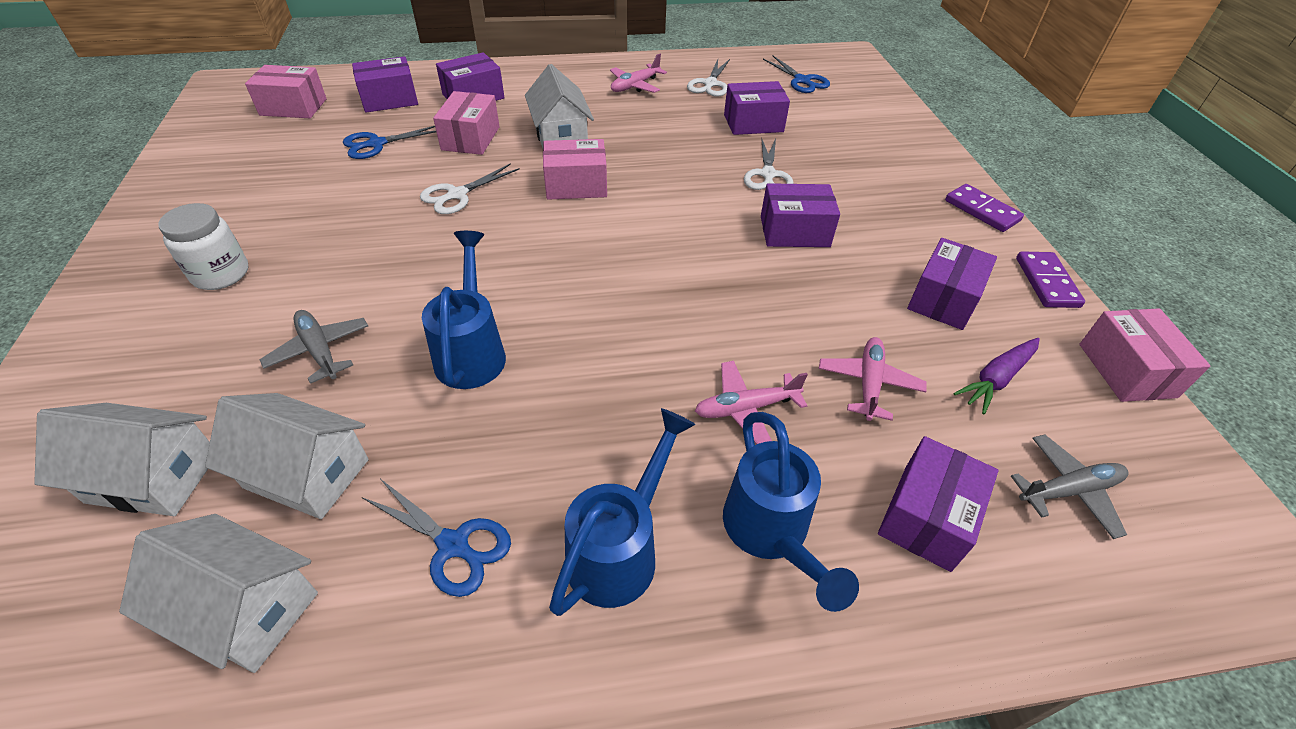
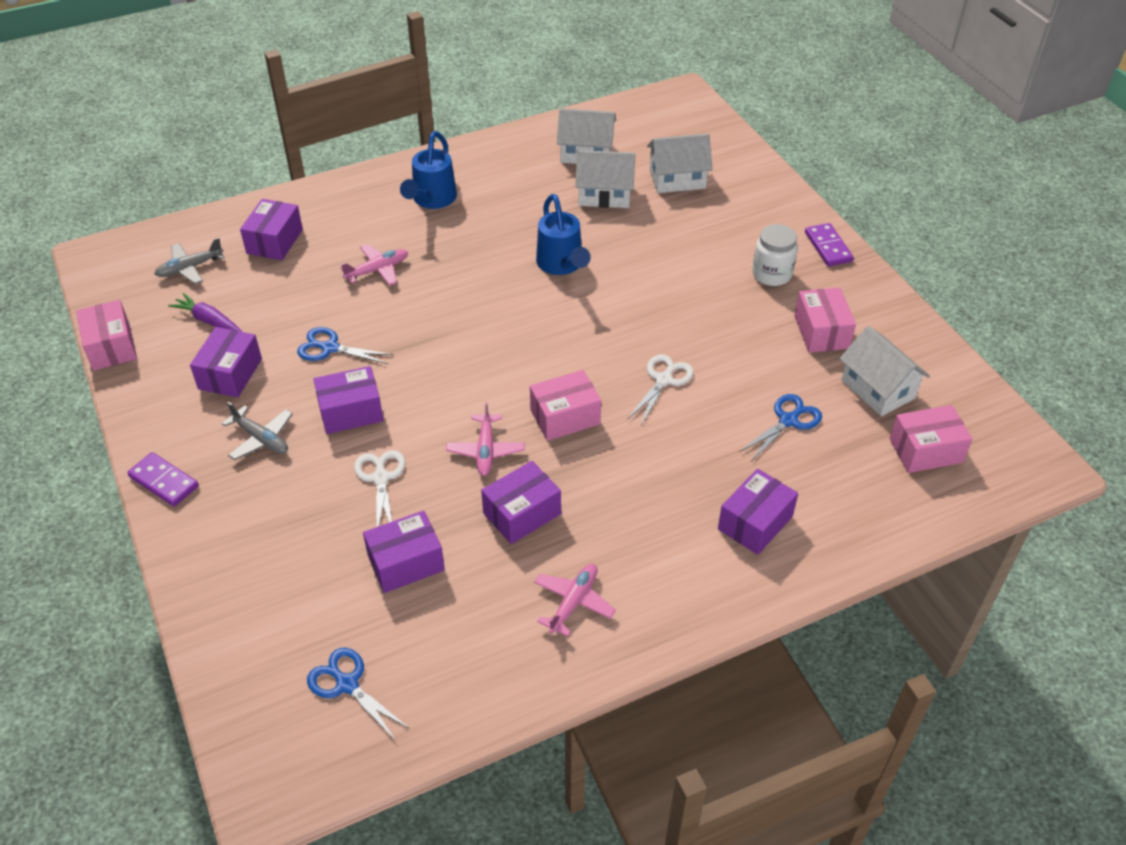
camera: 165 degrees right, 0 degrees up
grey plane [259,310,368,384] -> grey plane moved to [222,401,293,460]
purple box [352,56,418,113] -> purple box moved to [481,461,561,544]
blue scissors [362,480,511,597] -> blue scissors moved to [297,327,394,364]
pink box [433,91,500,155] -> pink box moved to [794,287,856,353]
white house [525,64,594,148] -> white house moved to [840,326,930,416]
white scissors [687,59,730,97] -> none
blue watering can [723,412,859,612] -> none
pink plane [819,337,927,421] -> pink plane moved to [446,402,525,476]
purple carrot [954,338,1040,414] -> purple carrot turned 90 degrees counterclockwise [168,293,242,332]
purple domino [1016,251,1085,308] -> purple domino moved to [805,223,854,267]

